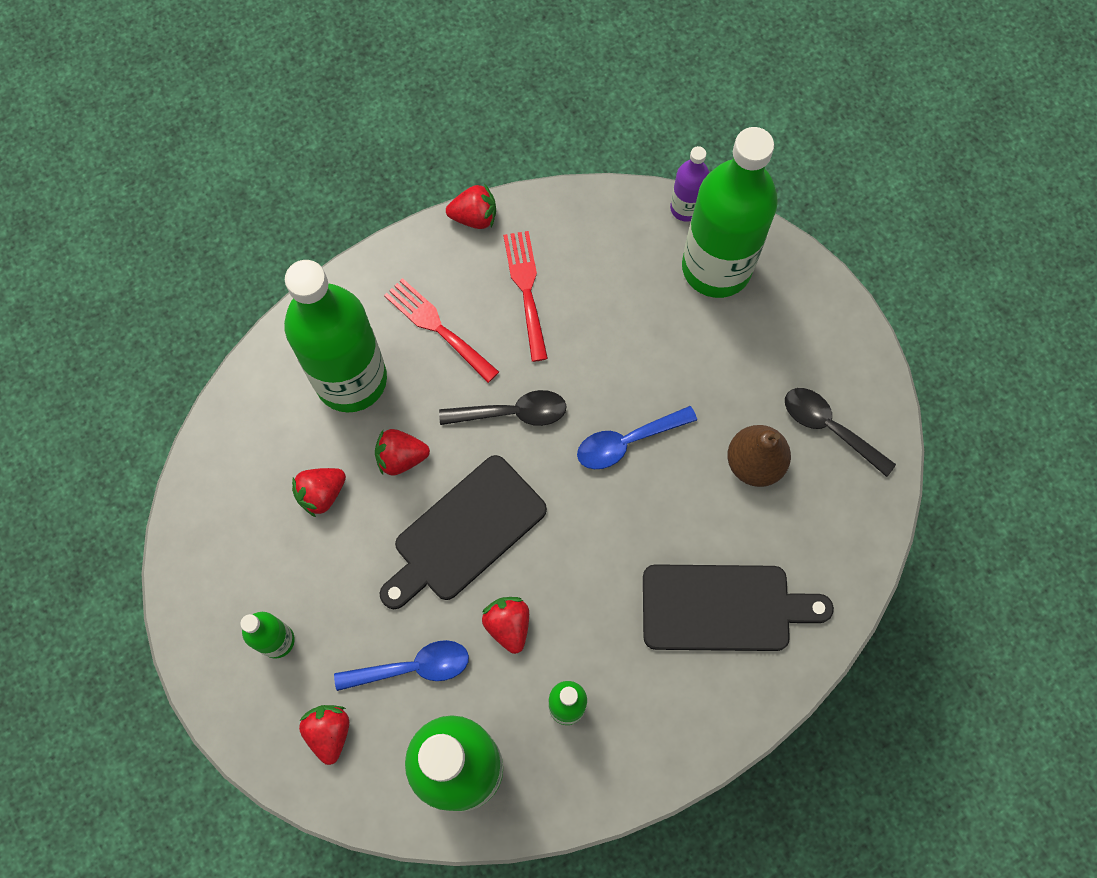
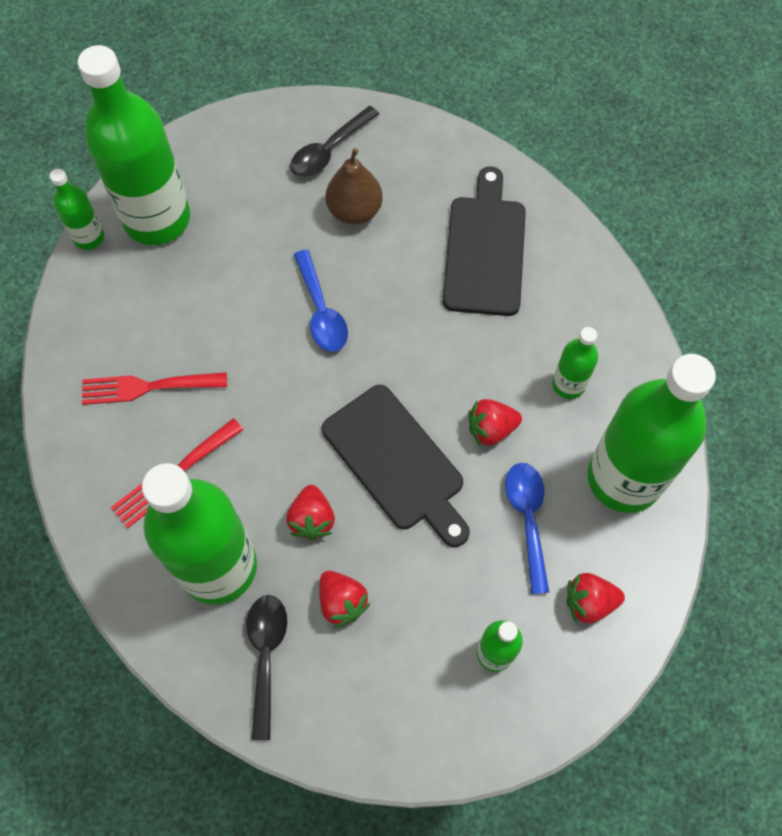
camera: 85 degrees left, 5 degrees down
black spoon [439,390,567,426] -> black spoon moved to [246,595,287,740]
red strawberry [446,184,496,229] -> none
purple bottle [670,146,710,222] -> green bottle [50,169,104,250]

